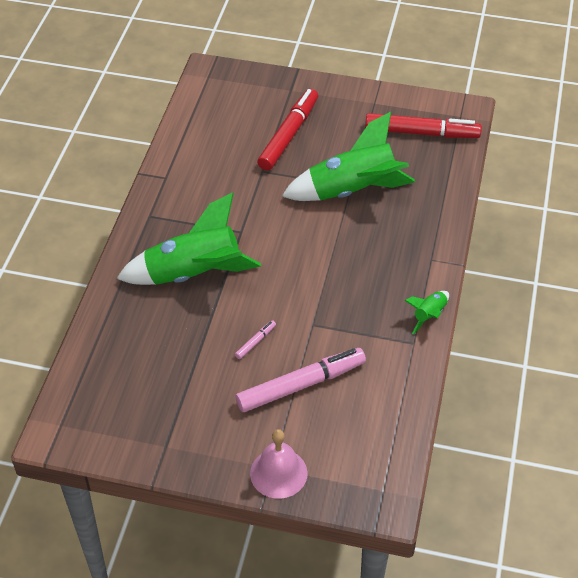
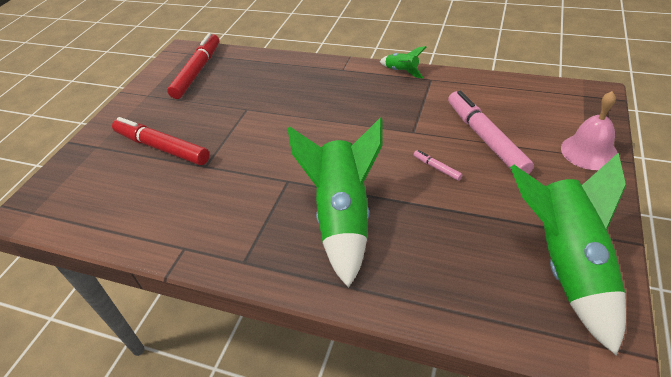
camera: 80 degrees left, 5 degrees down
green rocket [282,112,415,201] -> green rocket moved to [510,152,626,356]

